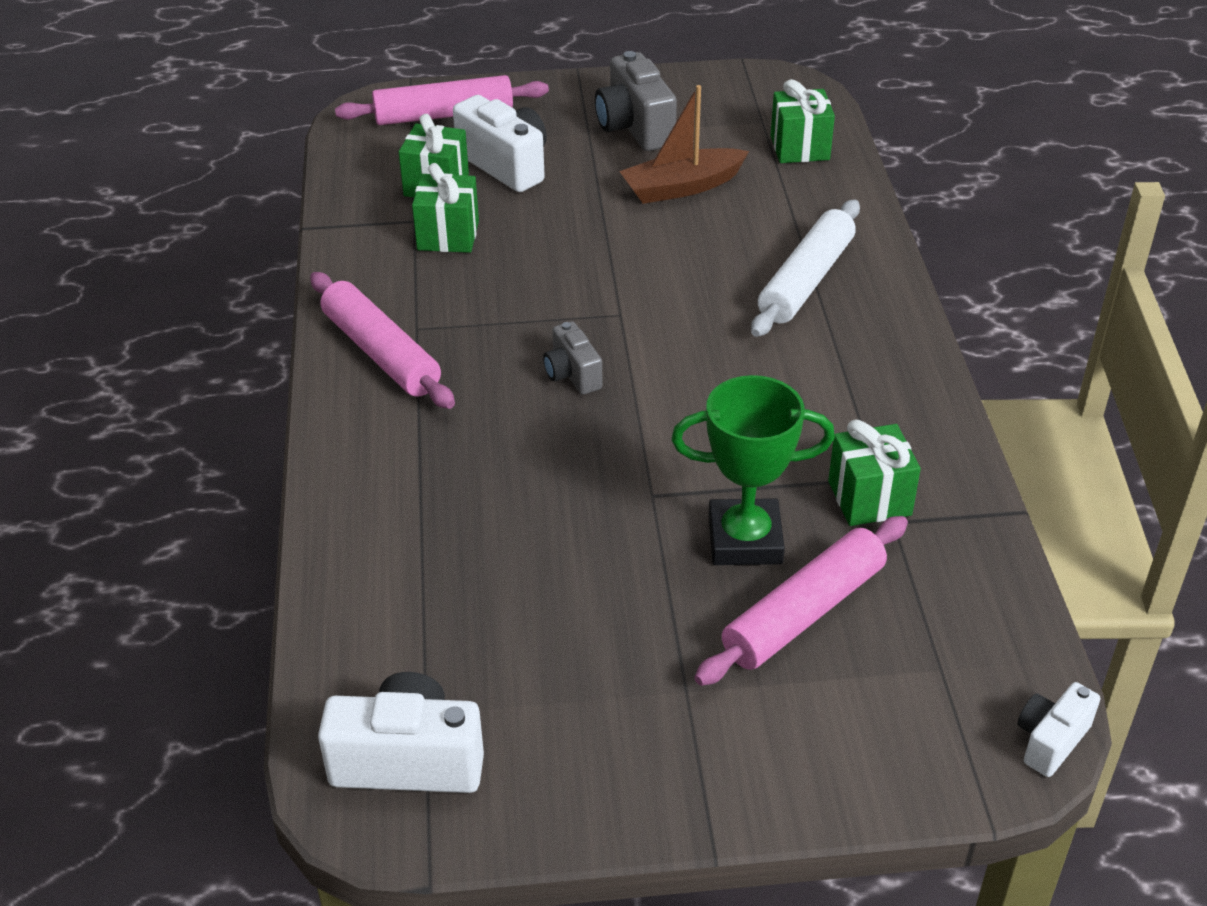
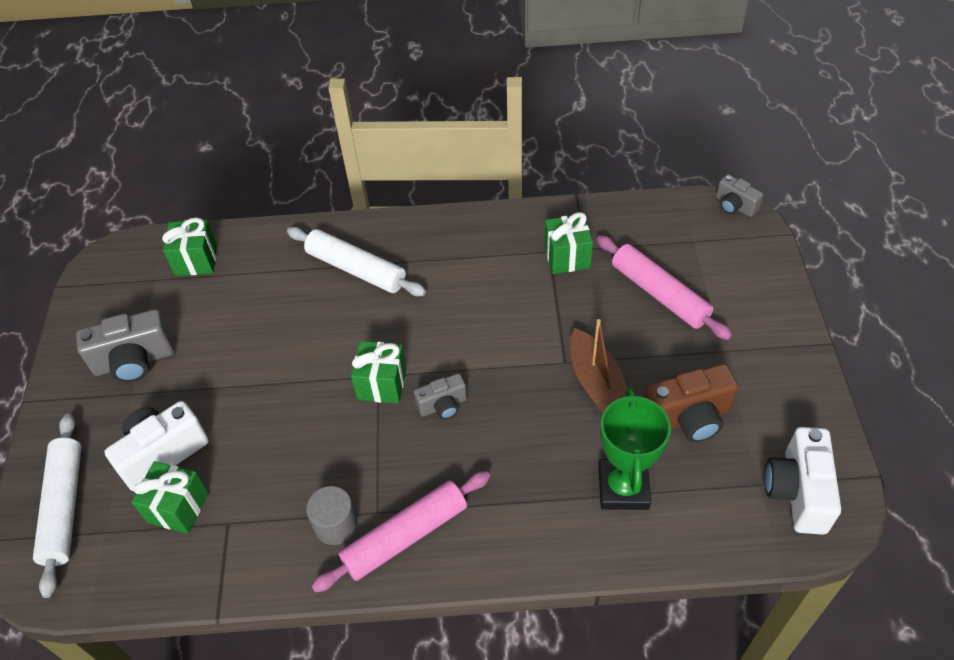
camera: 85 degrees left, 10 degrees up
pink rolling pin [335,75,549,125] -> white rolling pin [33,414,82,598]
green gift [412,163,479,253] -> green gift moved to [351,341,406,404]
brown boat [619,85,749,204] -> brown boat moved to [570,319,627,413]
green trophy [671,375,835,565] -> green trophy moved to [598,388,671,510]
white camera [1017,682,1100,777] -> grey camera [716,174,763,217]
none -> grey cylinder [306,486,358,545]
none -> brown camera [643,364,738,442]

